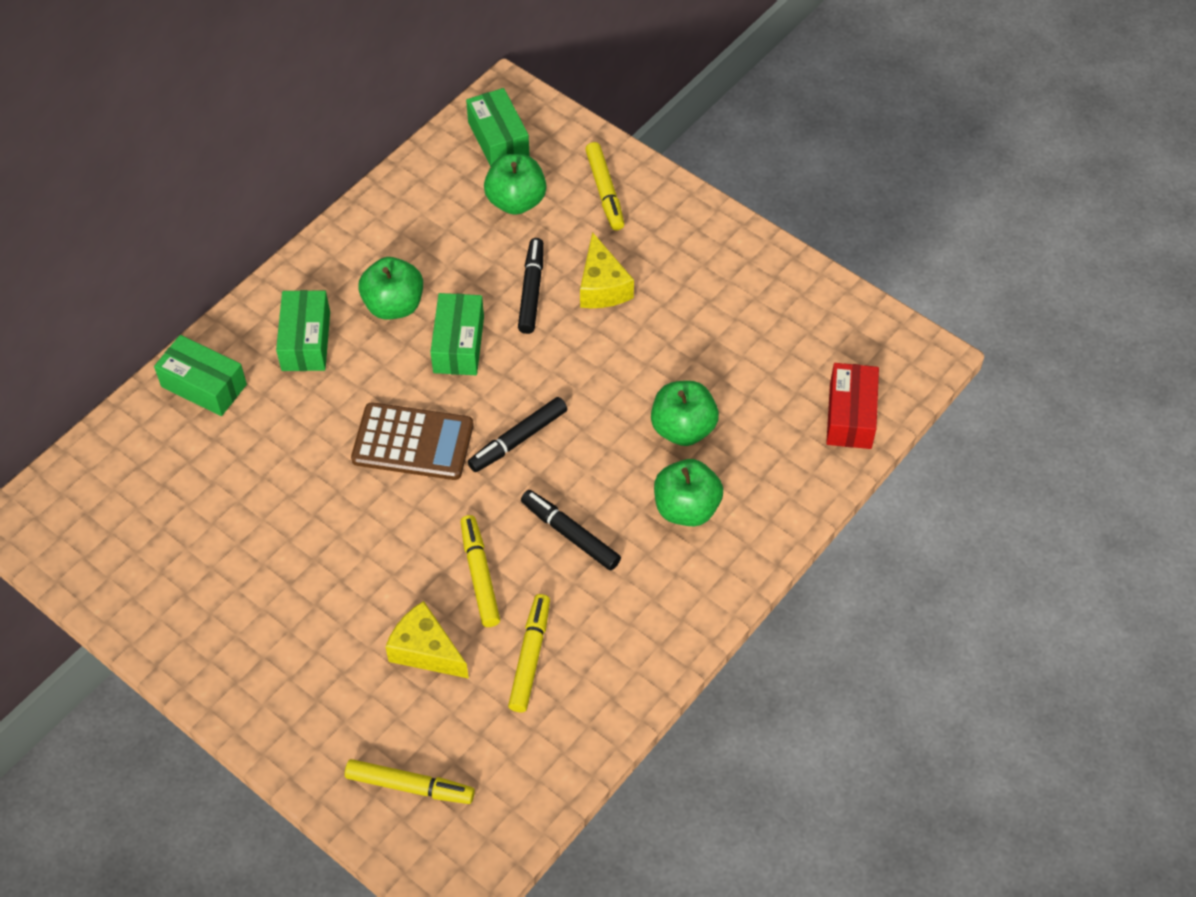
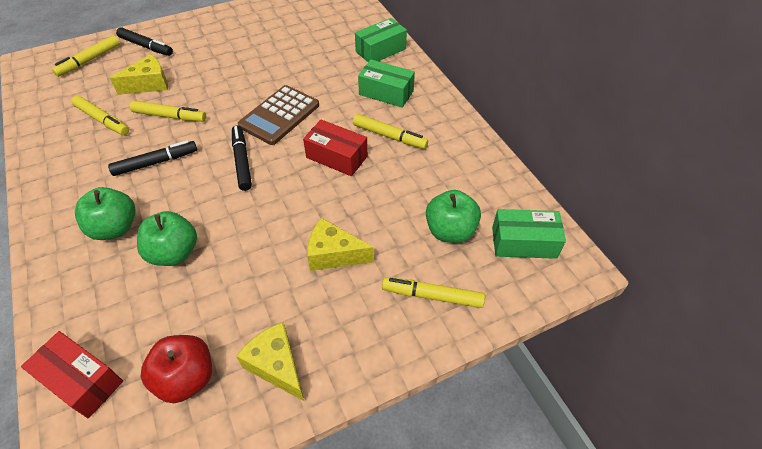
camera: 115 degrees right, 5 degrees down
green apple [358,257,423,320] -> yellow marker [353,114,428,149]
green box [430,293,484,375] -> red box [303,120,368,176]
black marker [518,238,544,334] -> black marker moved to [116,27,173,56]
none -> red apple [141,335,212,403]
none -> yellow cheese [236,322,304,401]

